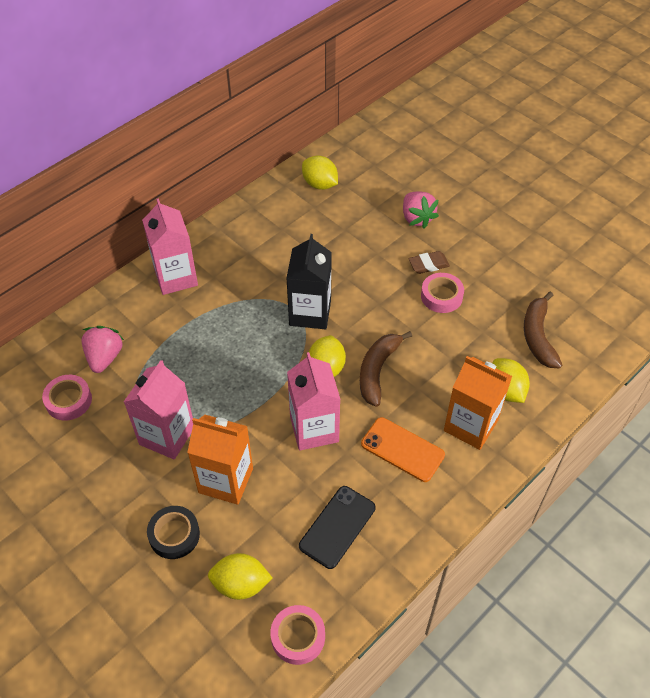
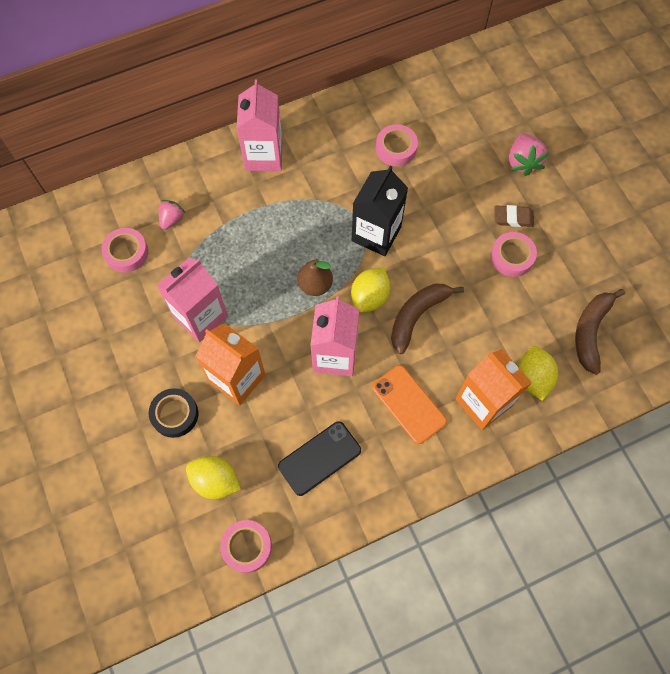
camera: 20 degrees right, 15 degrees up
pink strawberry [81,326,124,373] -> pink strawberry [159,200,185,230], size x0.65
yellow lemon [302,156,338,190] -> none
none -> brown pear [298,259,333,296]
none -> pink tape [376,124,418,166]

